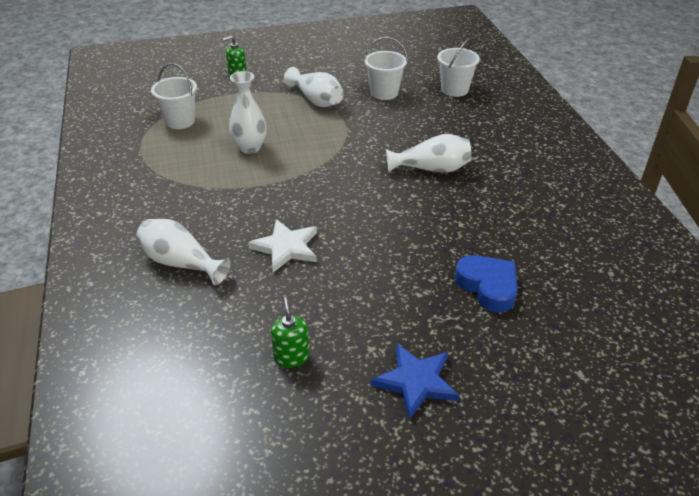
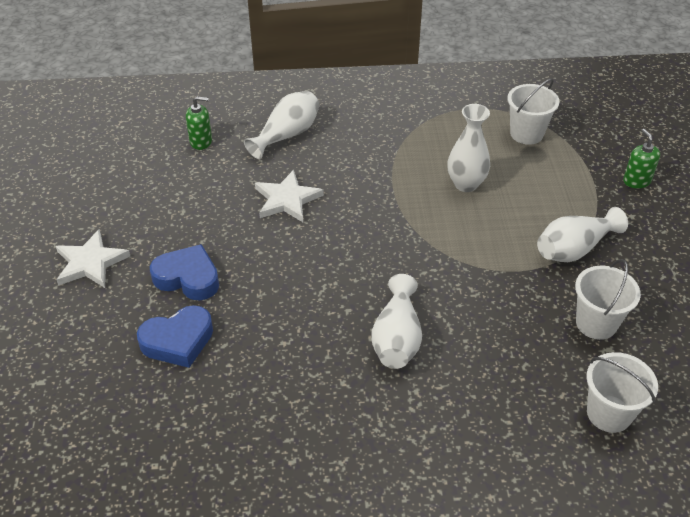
camera: 100 degrees right, 5 degrees up
green soap dispenser [271,297,310,368] -> green soap dispenser moved to [186,96,212,150]
blue star [371,343,459,420] -> white star [56,229,130,288]
none -> blue heart [150,244,219,301]

